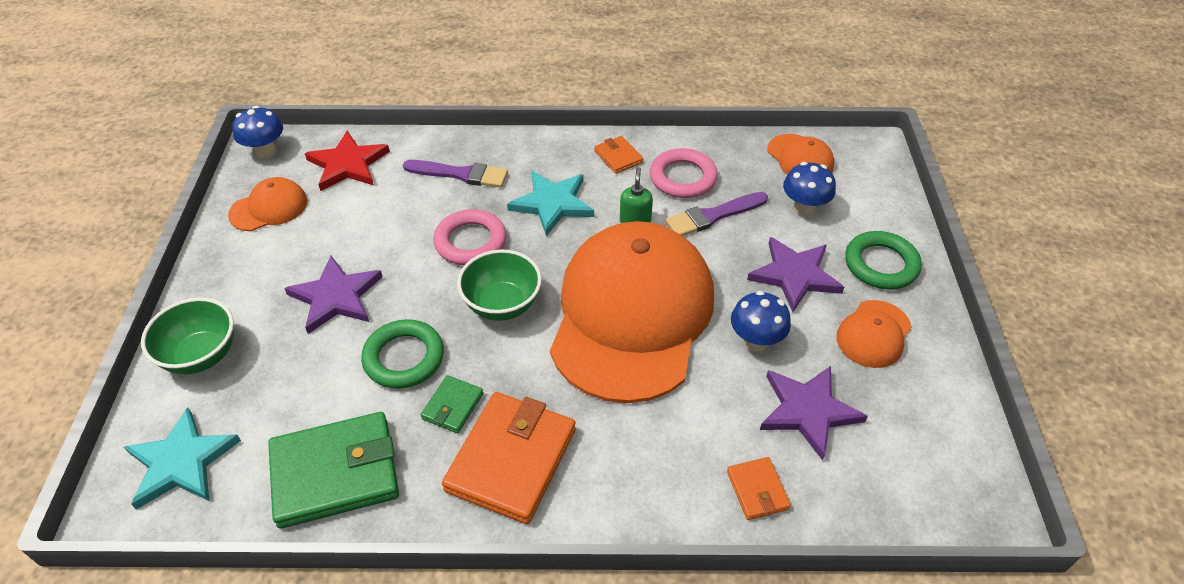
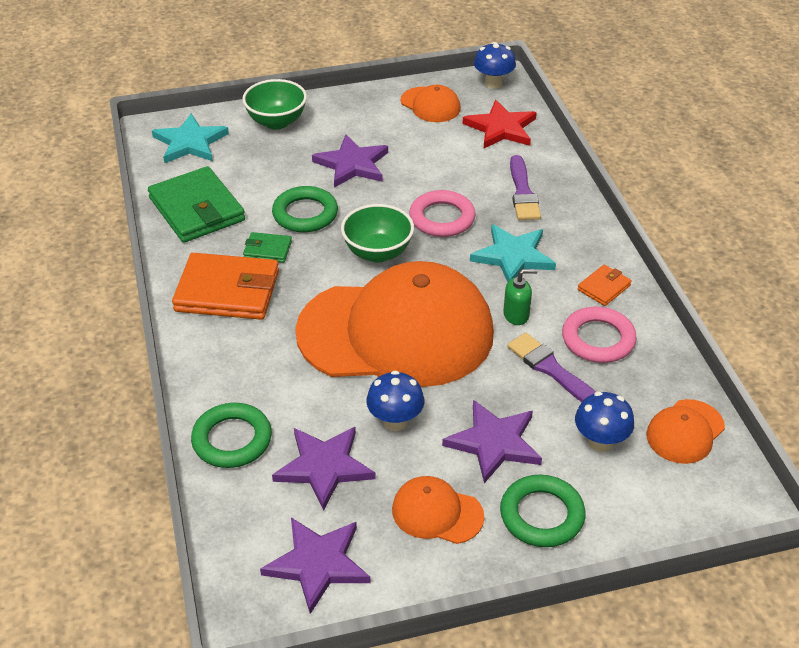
camera: 75 degrees right, 5 degrees down
orange wallet [727,457,791,520] -> green ring [191,403,272,468]
none -> purple star [260,517,371,614]

